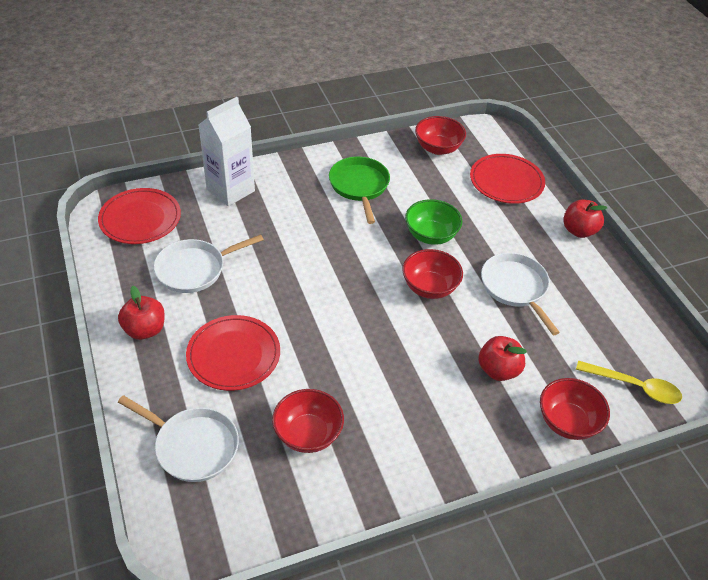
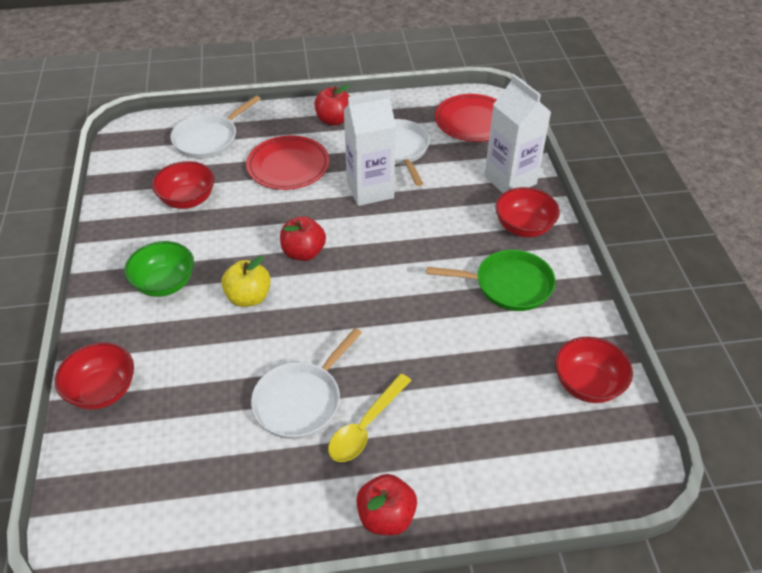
camera: 105 degrees right, 0 degrees up
red bowl [402,249,463,299] -> red bowl moved to [495,187,560,237]
green bowl [405,199,462,245] -> green bowl moved to [124,241,194,297]
red plate [470,154,545,204] -> none
red apple [478,336,527,381] -> red apple moved to [280,216,326,261]
white pan [481,253,560,335] -> white pan turned 135 degrees clockwise [251,328,362,439]
yellow spoon [576,360,682,404] -> yellow spoon moved to [328,374,412,462]
none -> yellow apple [221,256,271,307]
none -> white carton [344,90,396,206]

